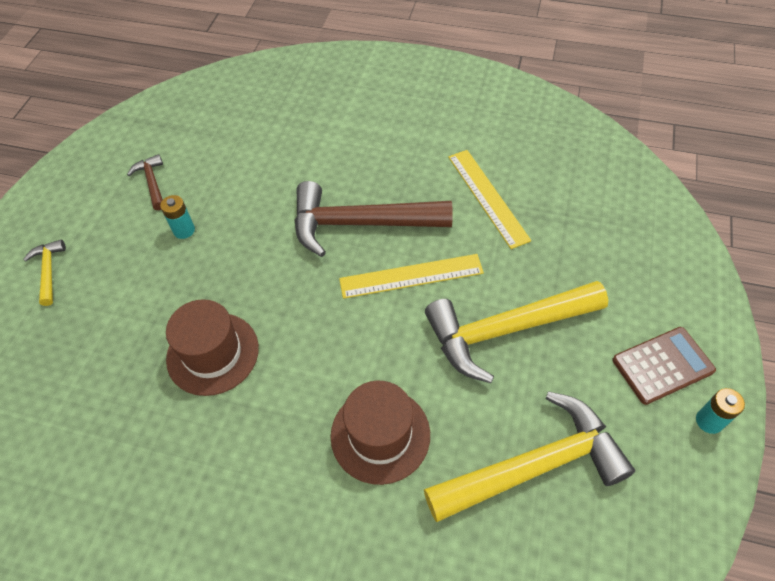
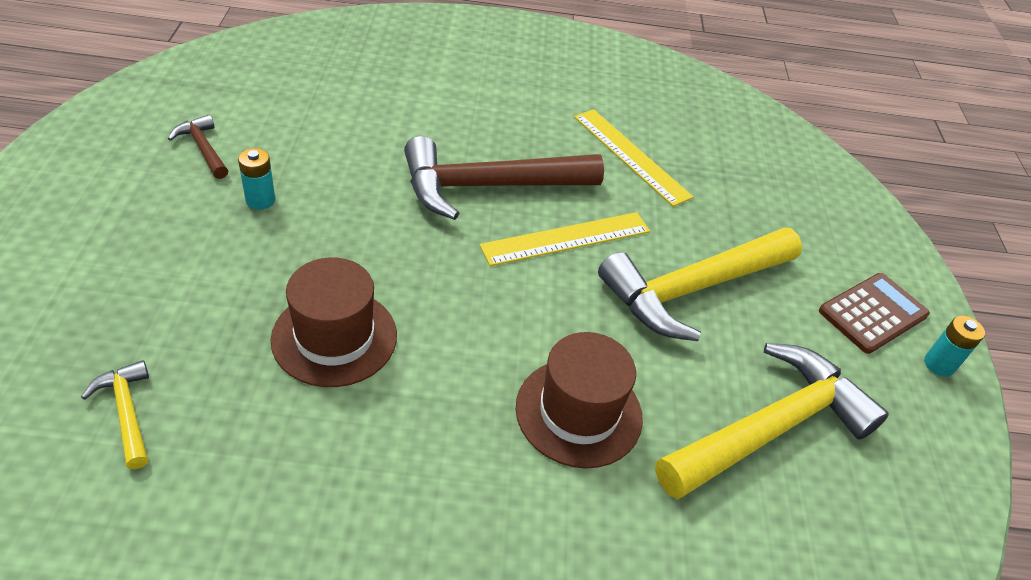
camera: 20 degrees left, 10 degrees down
yellow hammer [23,240,66,306] -> yellow hammer moved to [81,360,149,469]

